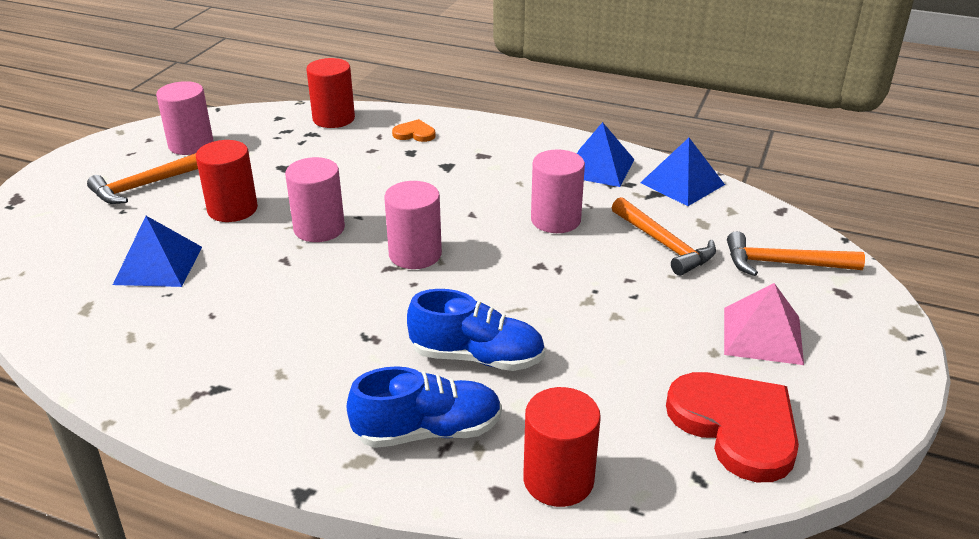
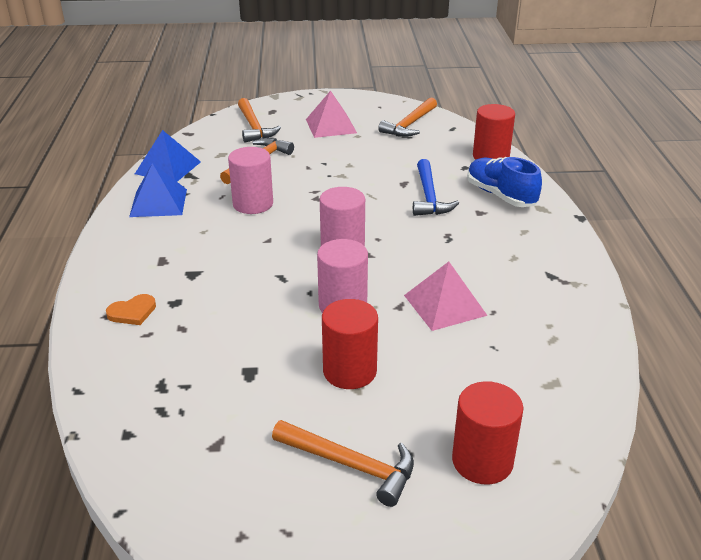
camera: 115 degrees left, 0 degrees up
blue pyramid [113,216,202,287] -> none
pink cylinder [156,81,214,155] -> none
red cylinder [306,58,355,128] -> red cylinder moved to [452,381,523,484]
orange heart [392,119,435,142] -> orange heart turned 105 degrees counterclockwise [106,294,156,325]
blue shoe [407,289,545,371] -> blue hammer [413,159,459,216]
red heart [666,372,799,482] -> orange hammer [378,97,437,137]
none -> pink pyramid [404,262,487,331]

